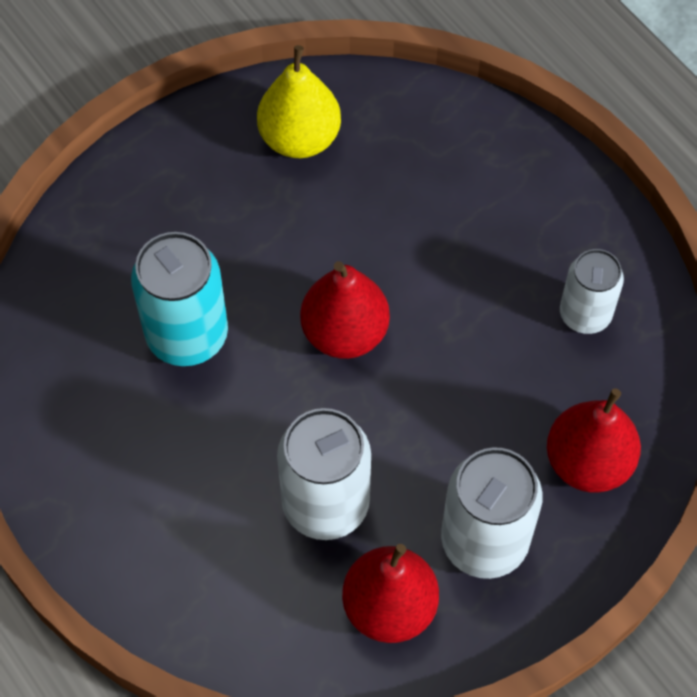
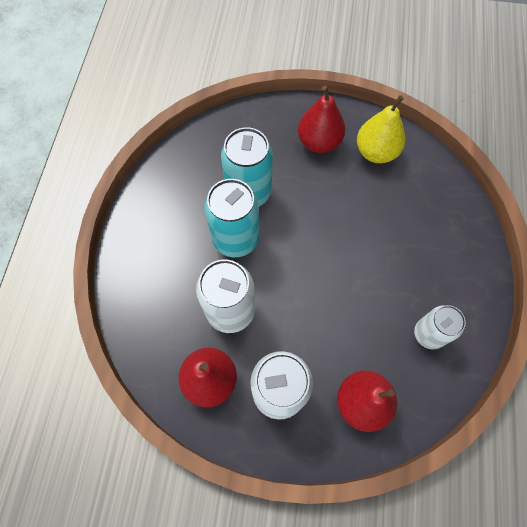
camera: 45 degrees right, 5 degrees up
red pear [300,261,390,359] -> red pear moved to [298,86,345,153]
none -> turquoise can [205,179,259,257]

